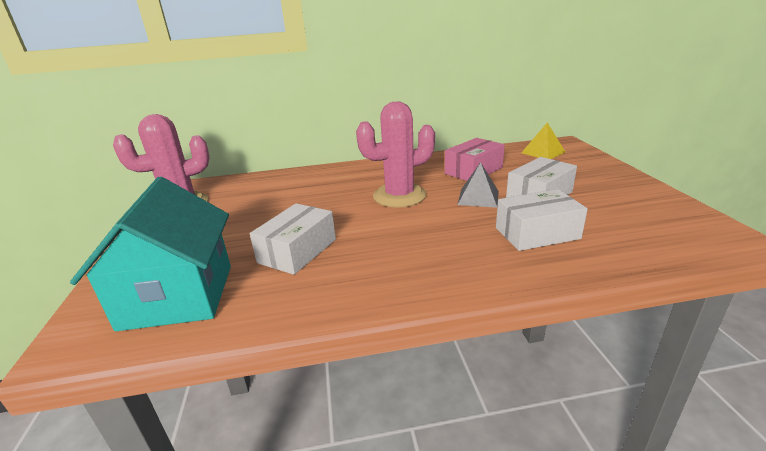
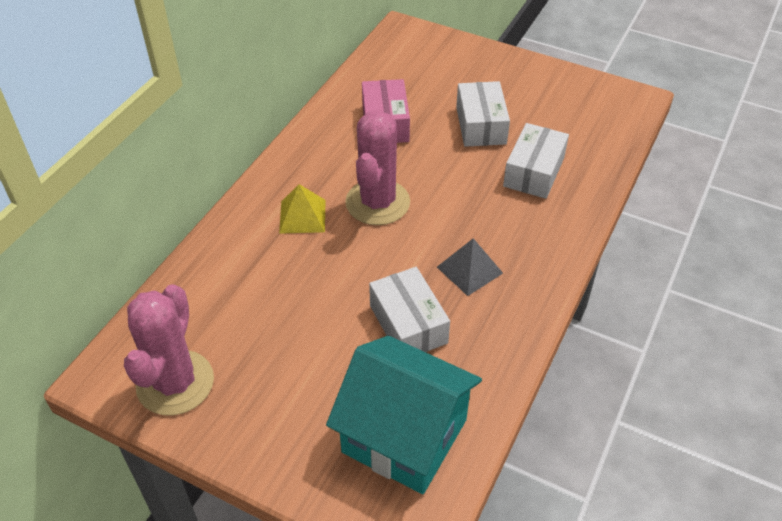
camera: 55 degrees left, 20 degrees up
grey pyramid [457,162,499,208] -> grey pyramid moved to [437,238,503,296]
yellow pyramid [521,123,565,159] -> yellow pyramid moved to [279,184,325,234]

